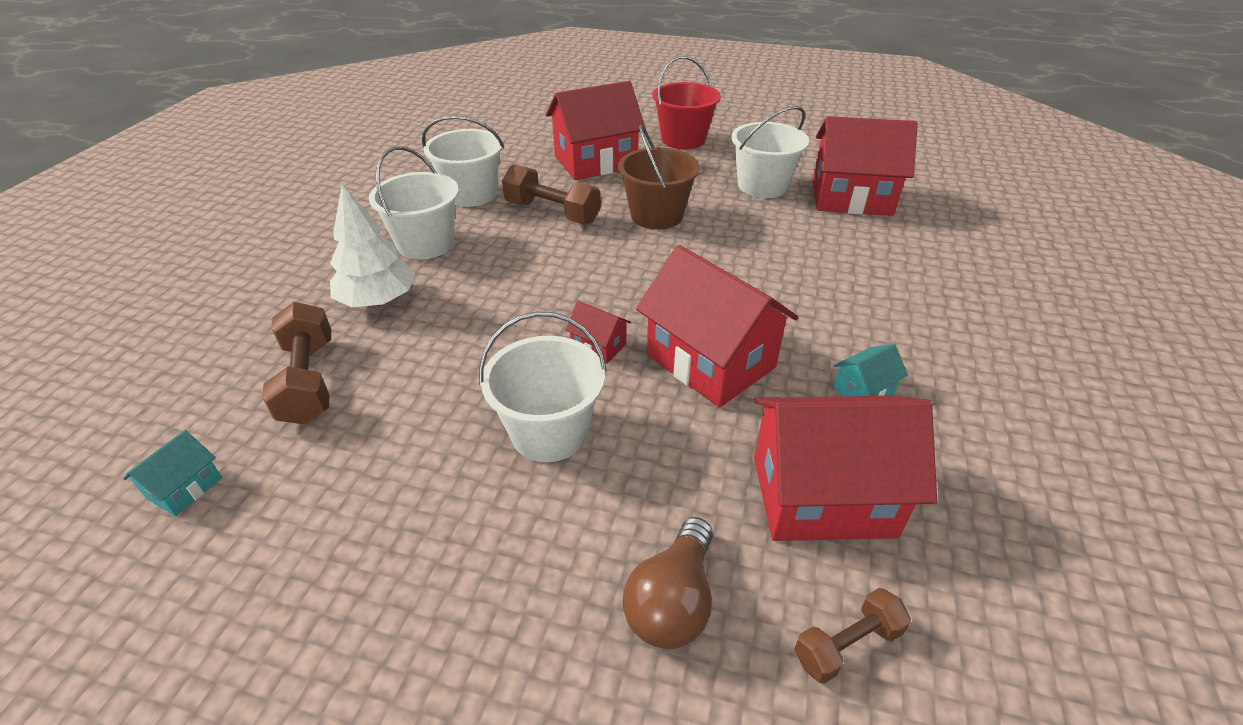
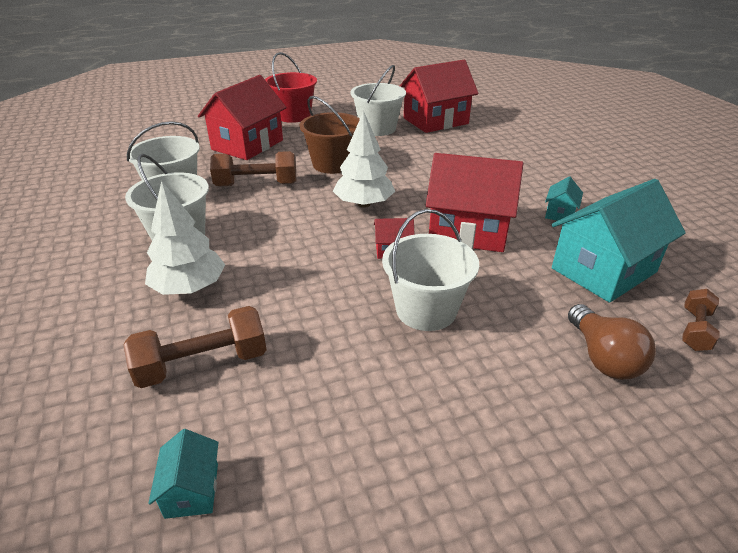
camera: 35 degrees left, 5 degrees down
brown dumbbell [262,302,331,425] -> brown dumbbell turned 60 degrees counterclockwise [123,306,267,388]
red house [754,396,937,541] -> turquoise house [552,179,686,303]
none -> white tree [333,111,395,208]

